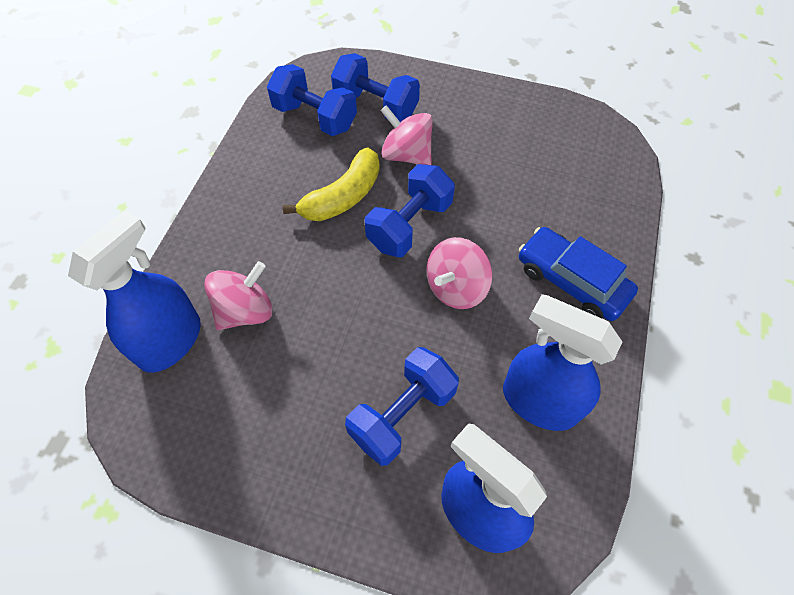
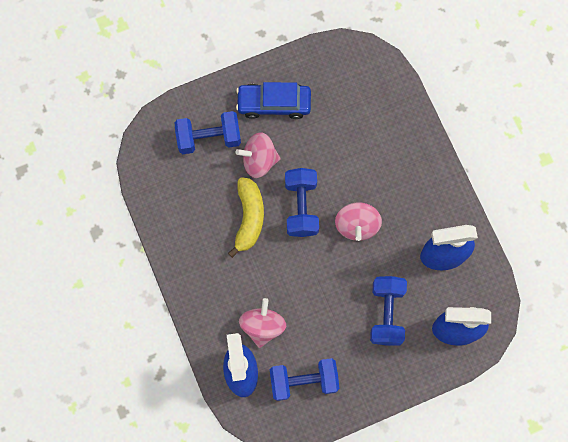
camera: 40 degrees left, 15 degrees up
blue dumbbell [267,64,357,136] -> blue dumbbell moved to [270,358,340,401]
blue car [519,227,638,321] -> blue car moved to [236,82,311,119]

